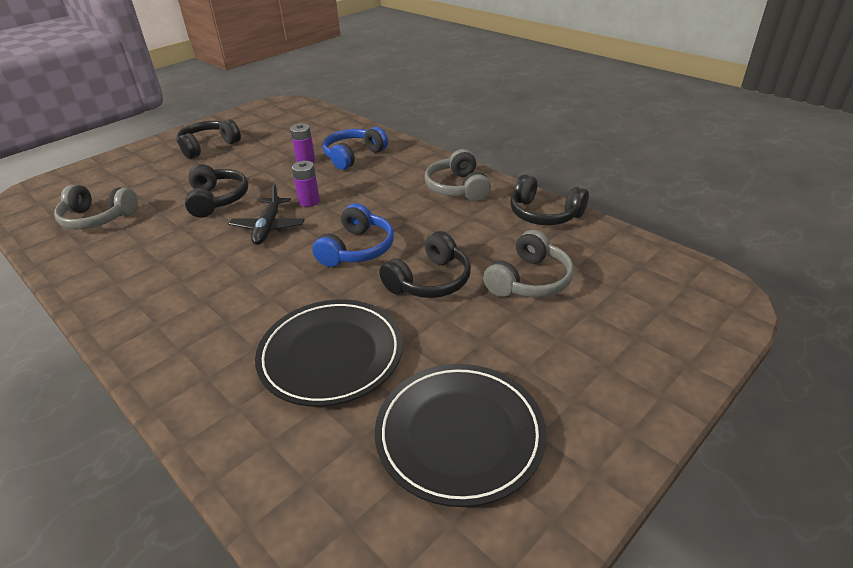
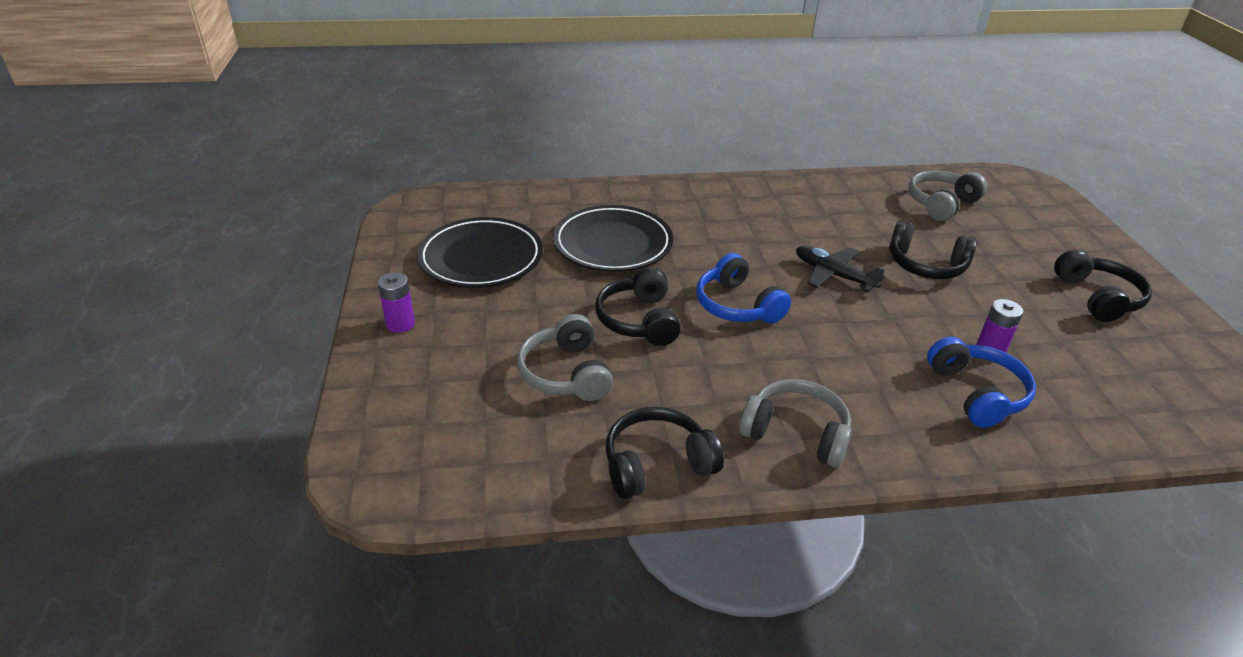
camera: 125 degrees right, 0 degrees up
purple battery [292,161,320,207] -> purple battery moved to [378,272,415,333]

